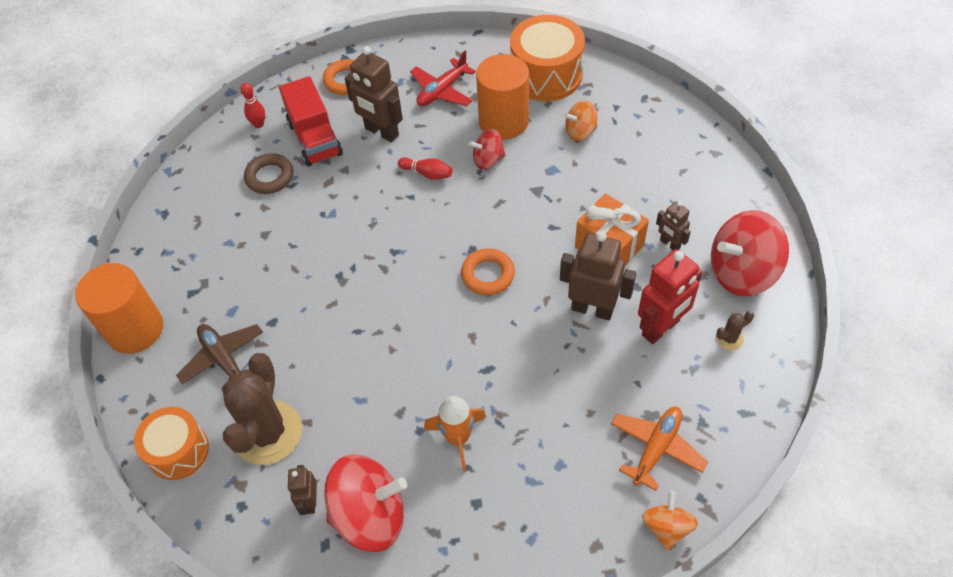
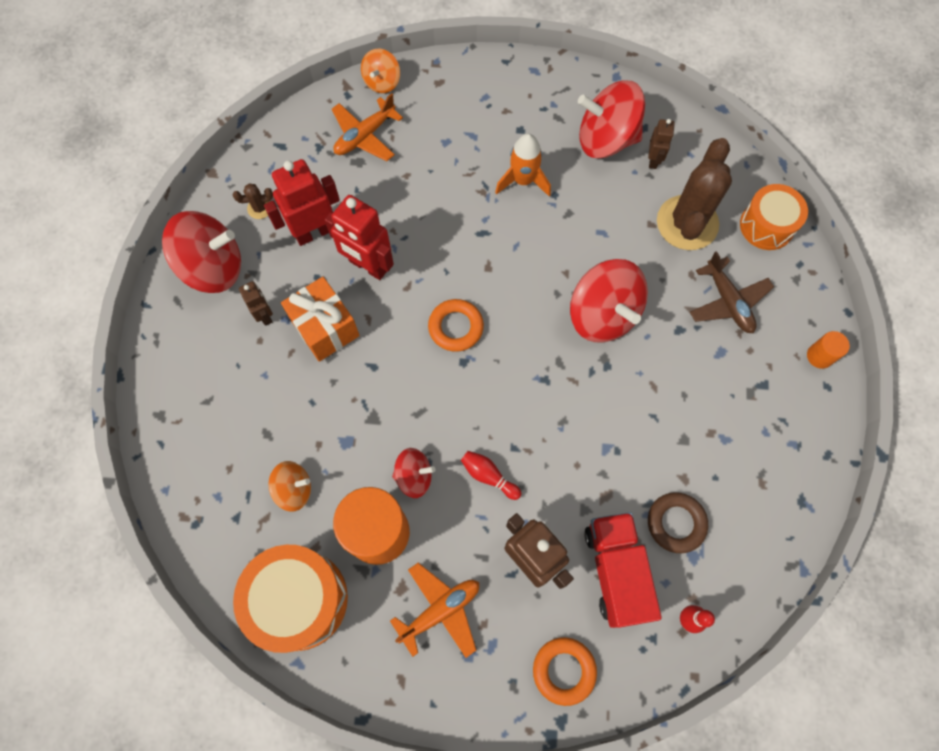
camera: 170 degrees left, 15 degrees up
orange cylinder [75,263,163,354] -> orange cylinder [807,331,850,369], size x0.46
red plane [410,51,476,106] -> orange plane [390,563,479,658]
brown robot [560,231,636,320] -> red robot [325,195,394,280]
none -> red spinning top [570,259,648,342]

